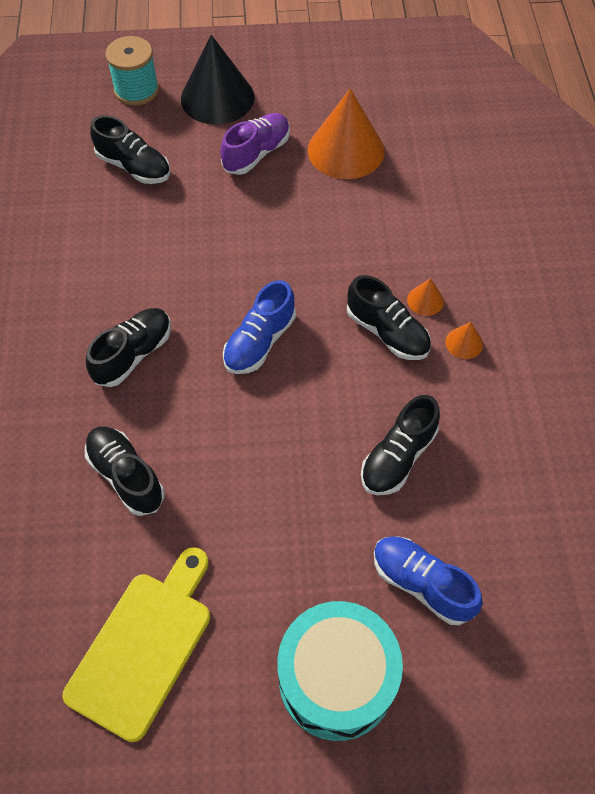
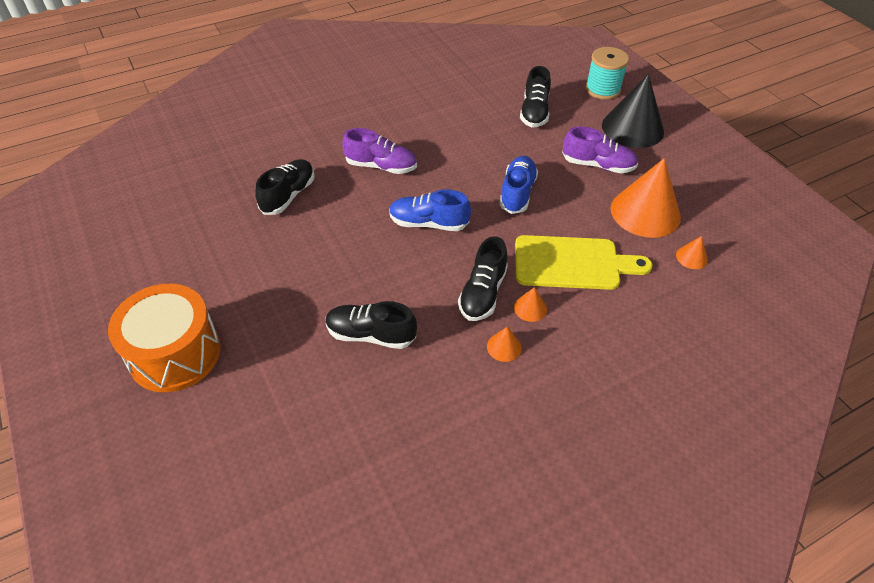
camera: 65 degrees right, 10 degrees down
yellow cutting board [63,547,210,742] -> yellow cutting board moved to [515,235,652,290]
black shoe [86,308,171,387] -> purple shoe [342,128,417,174]
turquoise drum [277,601,403,741] -> orange drum [108,284,221,392]
blue shoe [374,536,483,625] -> blue shoe moved to [499,156,538,214]
none -> orange cone [676,236,708,269]

